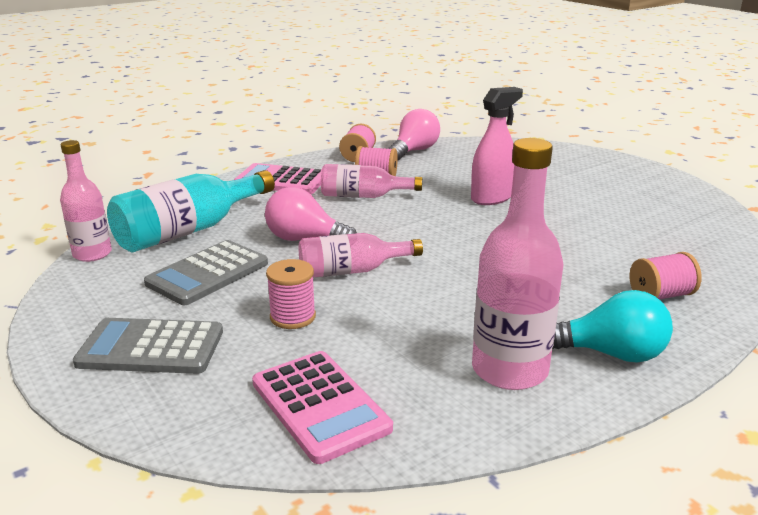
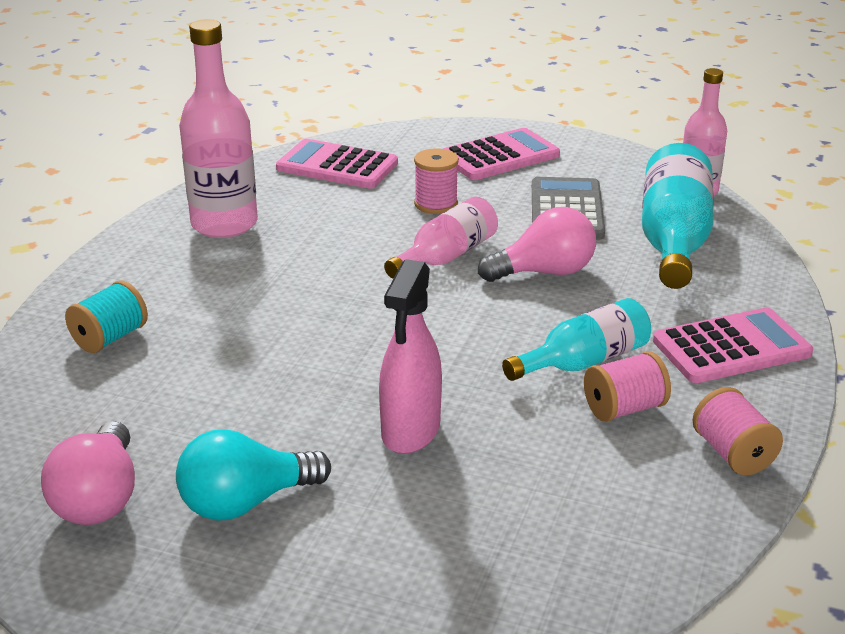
camera: 145 degrees right, 5 degrees up
grey calculator [73,318,223,374] -> pink calculator [443,128,560,180]
pink bottle [321,164,422,198] -> turquoise bottle [502,298,651,381]
pink light bulb [388,109,440,160] -> pink light bulb moved to [41,421,135,525]
turquoise light bulb [552,290,673,363] -> turquoise light bulb moved to [176,429,331,521]
pink spool [630,252,702,300] -> turquoise spool [65,280,148,353]

